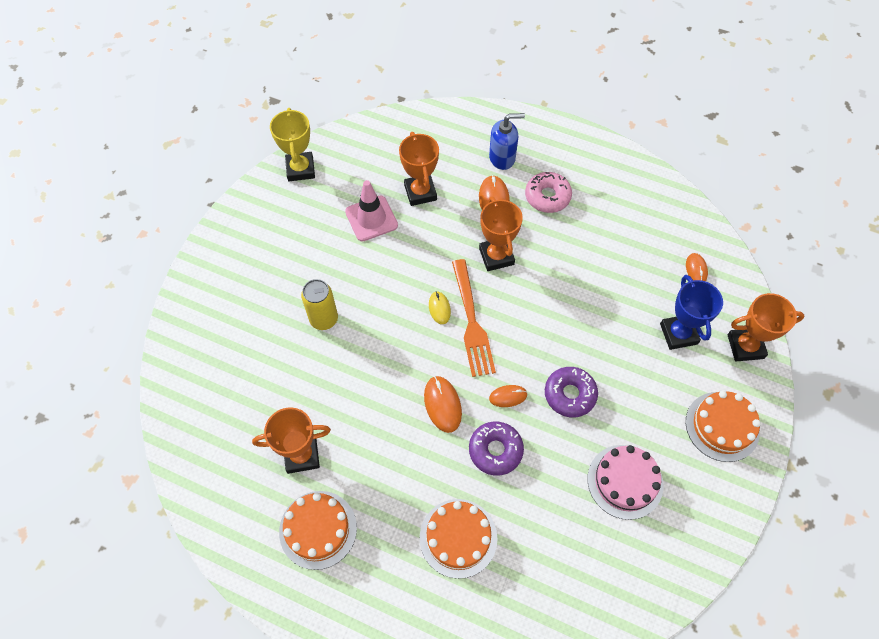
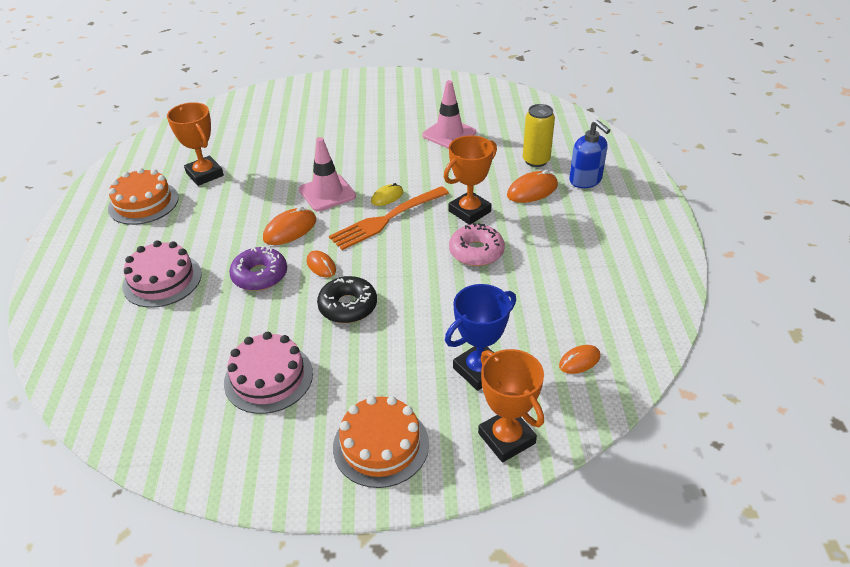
camera: 65 degrees right, 20 degrees down
yellow trophy [270,108,315,181] -> none
yellow can [301,279,338,330] -> yellow can moved to [523,104,555,167]
orange trophy [399,132,439,206] -> none
orange cake [420,499,497,579] -> pink cake [122,240,202,308]
pink donut [525,172,572,213] -> pink donut moved to [449,223,505,266]
purple donut [545,367,598,417] -> black donut [317,276,377,323]
none -> pink traffic cone [299,137,356,211]

